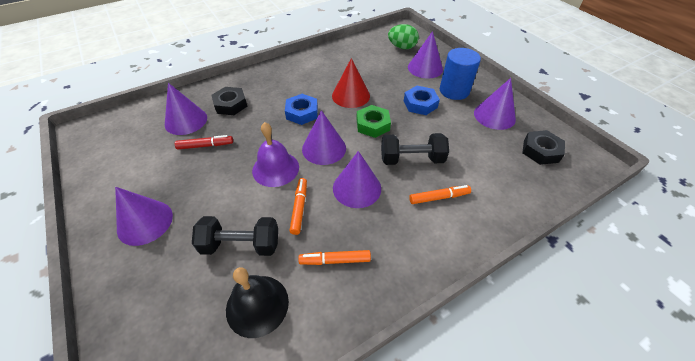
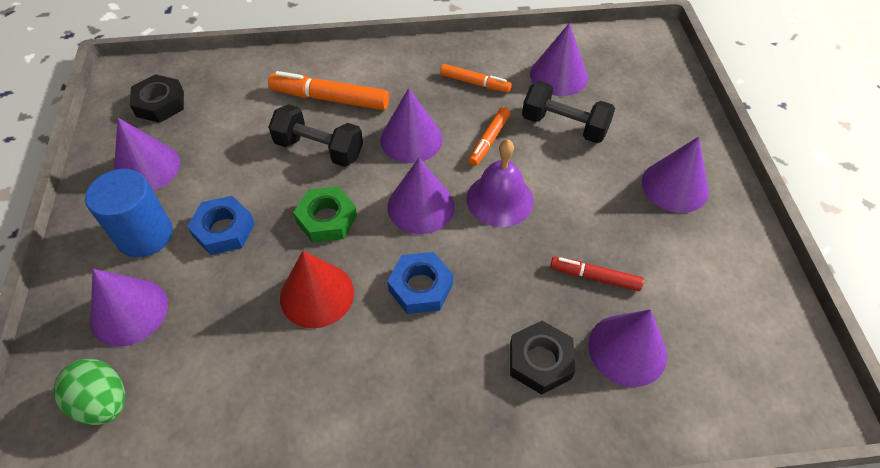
camera: 155 degrees left, 5 degrees up
black bell [226,267,289,338] -> purple cone [530,23,588,96]
orange marker [409,185,471,204] -> orange marker [268,71,389,110], size x1.64

